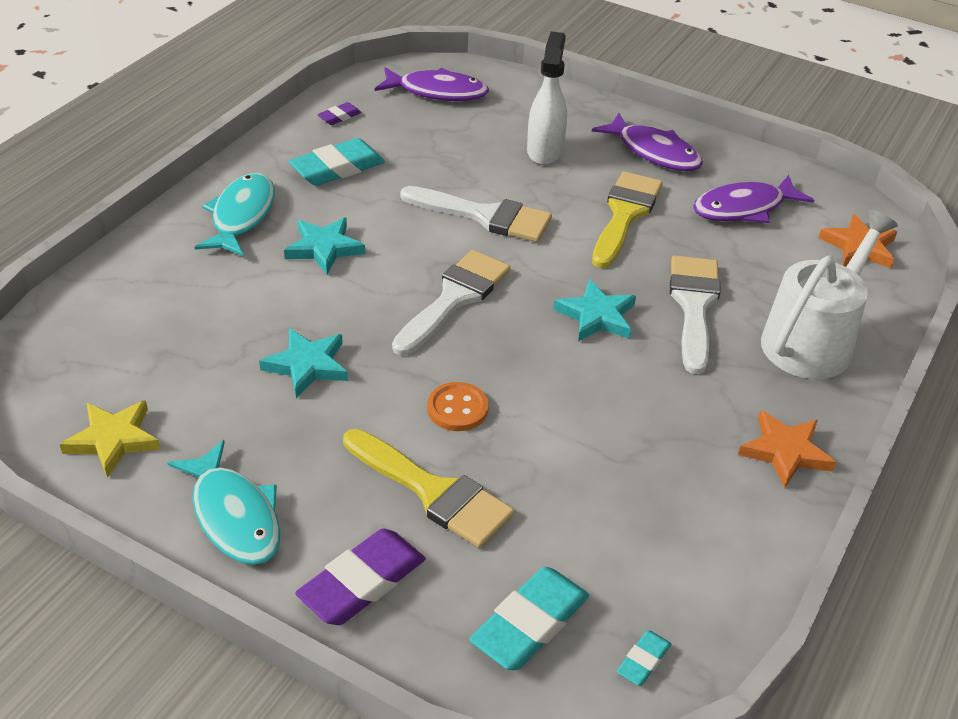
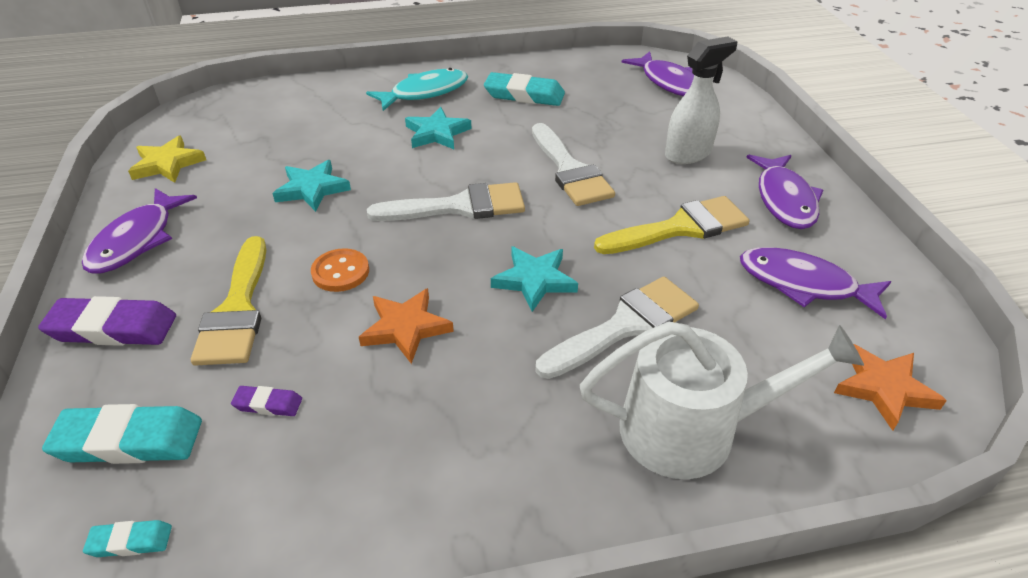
camera: 50 degrees right, 0 degrees up
turquoise fish [167,440,280,565] -> purple fish [82,188,197,274]
purple eraser [317,102,361,125] -> purple eraser moved to [231,386,302,416]
orange star [738,410,836,489] -> orange star moved to [359,288,454,364]

